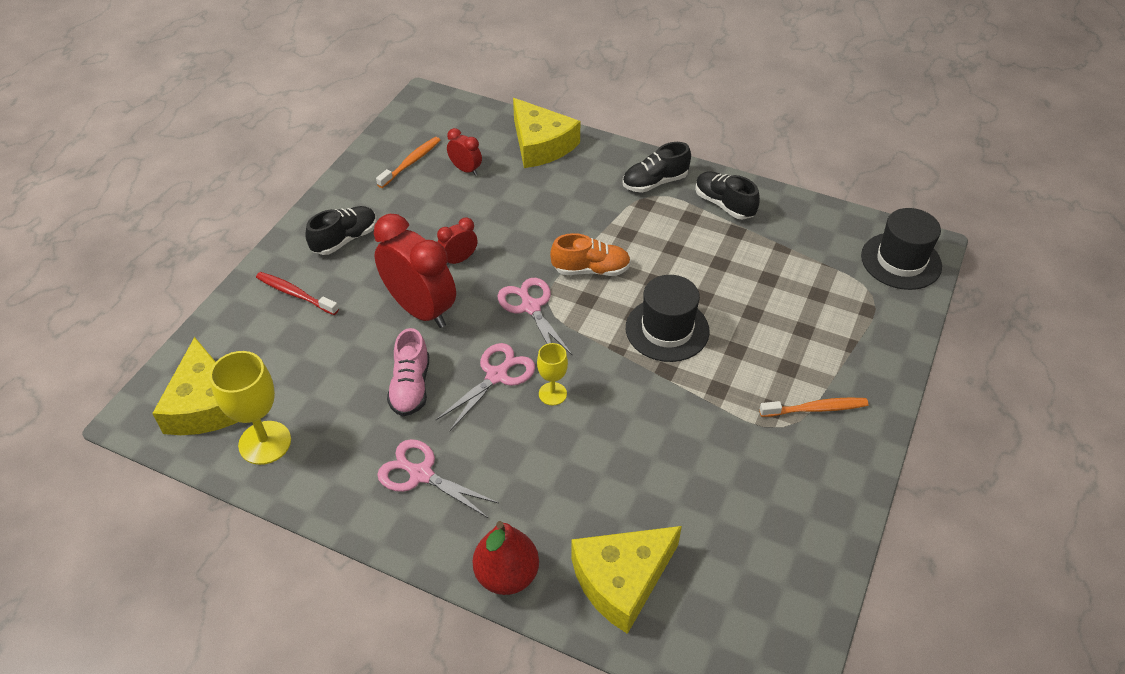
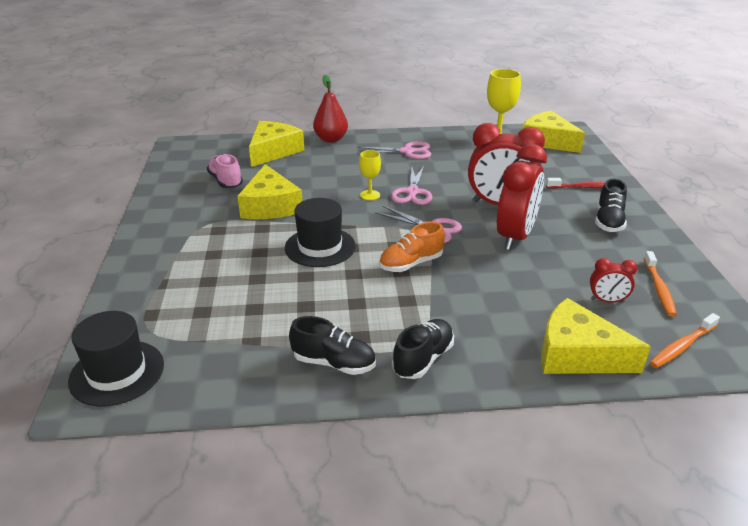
camera: 150 degrees right, 15 degrees down
pink shoe [387,328,429,416] -> pink shoe moved to [207,154,243,188]
red clock [437,218,478,266] -> red clock [497,144,547,250], size x2.11
orange toothbrush [759,397,868,417] -> orange toothbrush moved to [649,313,720,368]
none -> yellow cheese [238,164,302,219]

